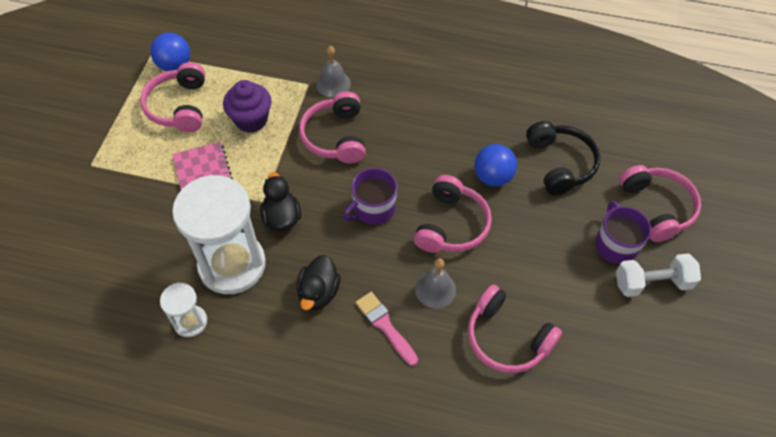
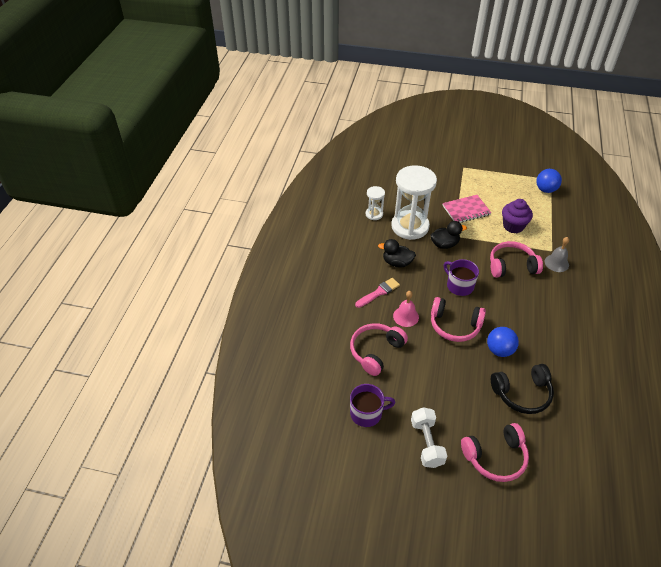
camera: 90 degrees right, 10 degrees down
pink headphones [140,62,205,132] -> none
grey bell [415,258,456,308] -> pink bell [393,291,419,327]
purple mug [595,201,651,264] -> purple mug moved to [350,384,396,427]

